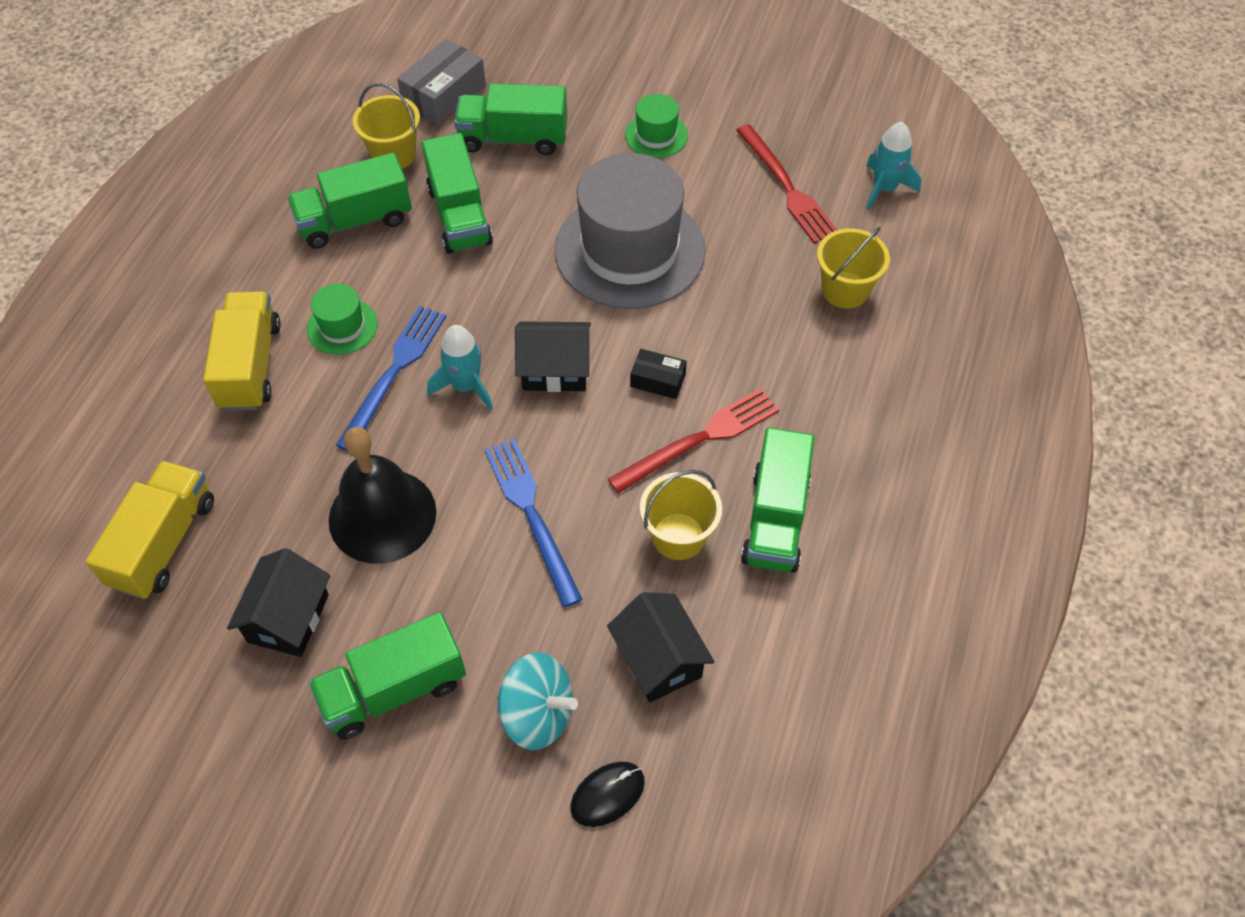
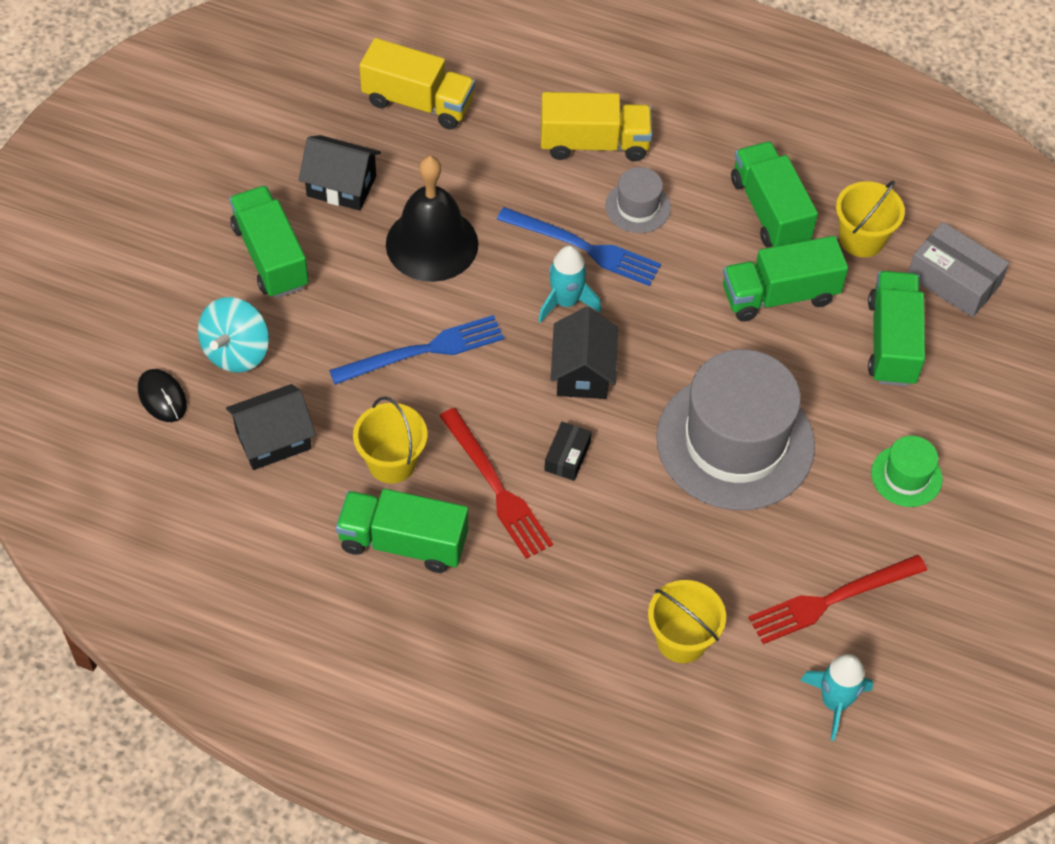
camera: 90 degrees right, 0 degrees up
green hat [307,284,378,355] -> grey hat [605,167,671,233]

